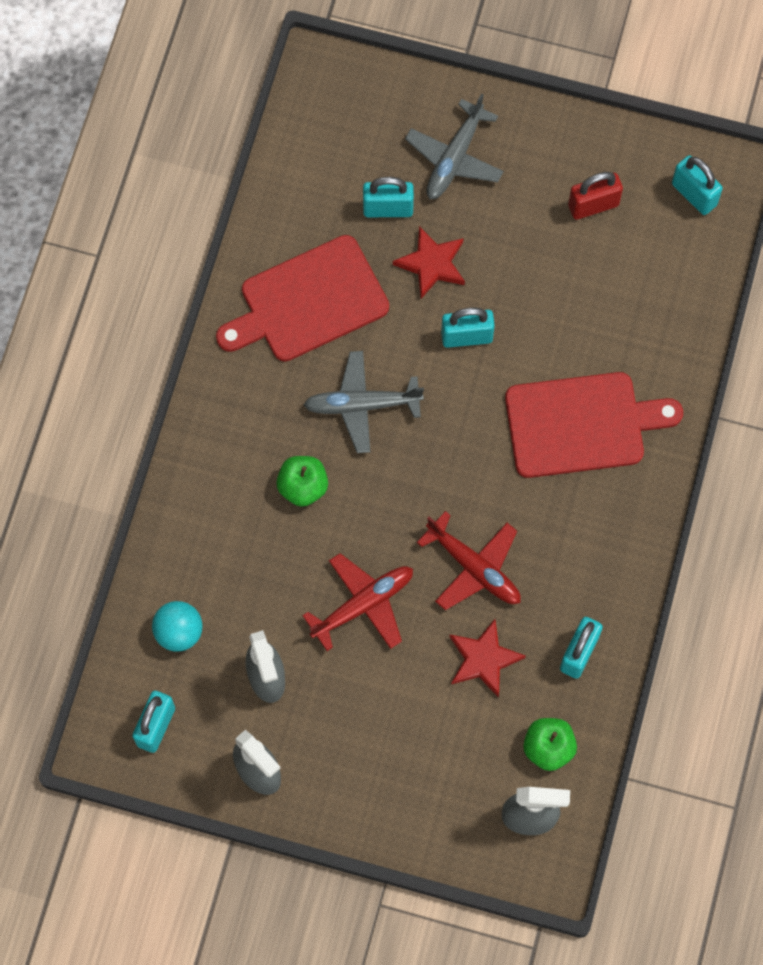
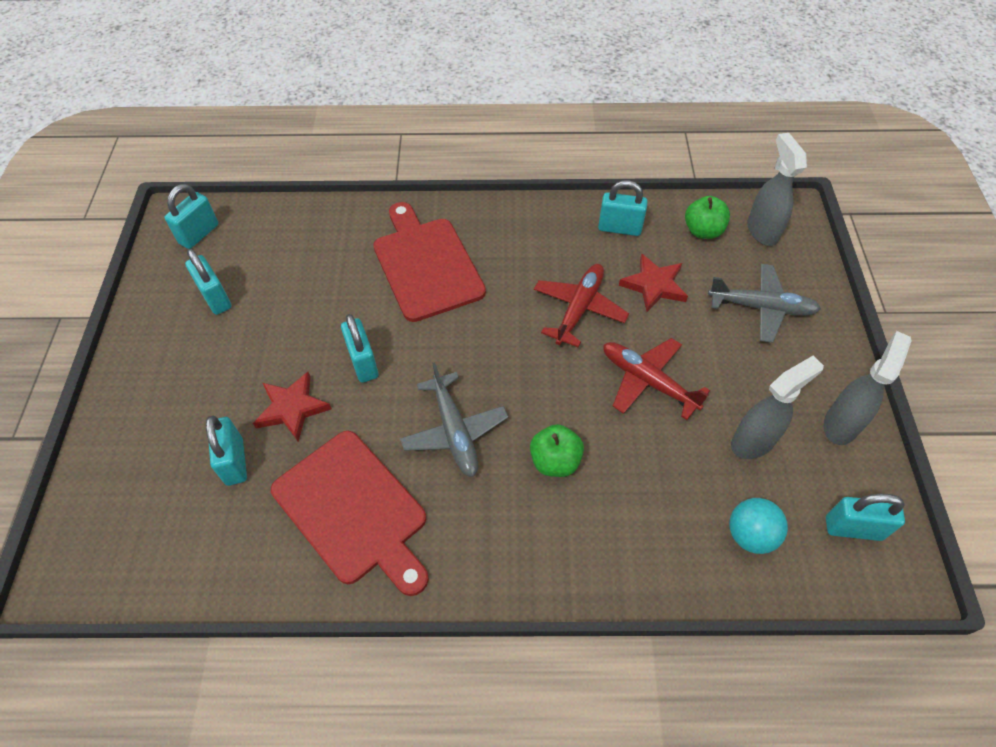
camera: 105 degrees left, 15 degrees down
grey plane [405,94,504,199] -> grey plane moved to [708,264,821,343]
red padlock [568,172,623,220] -> turquoise padlock [185,249,232,315]

